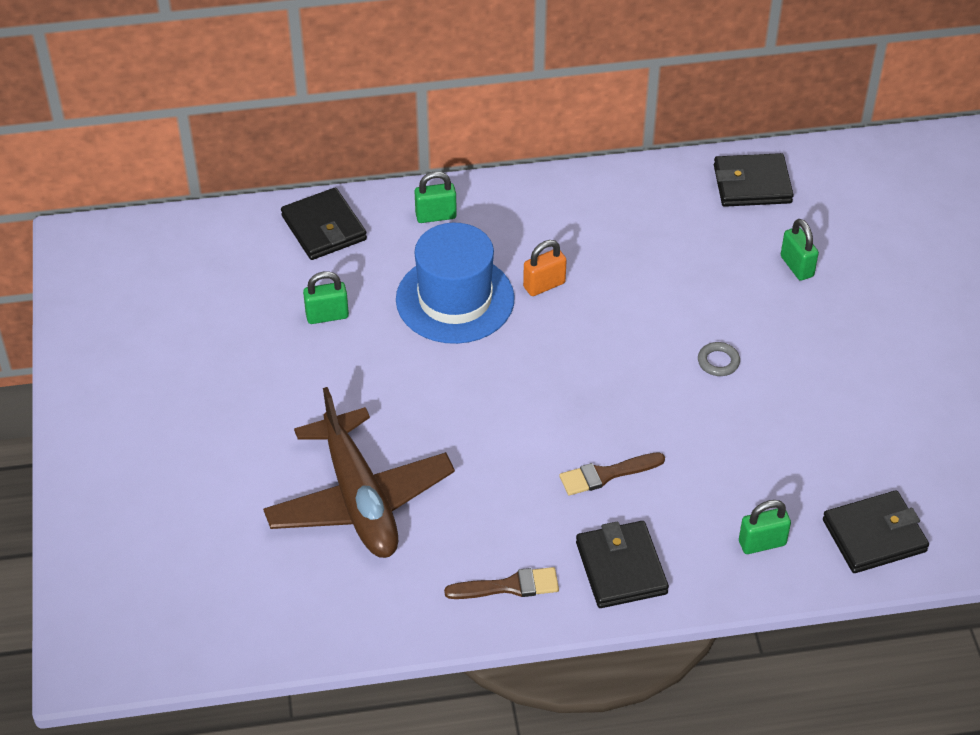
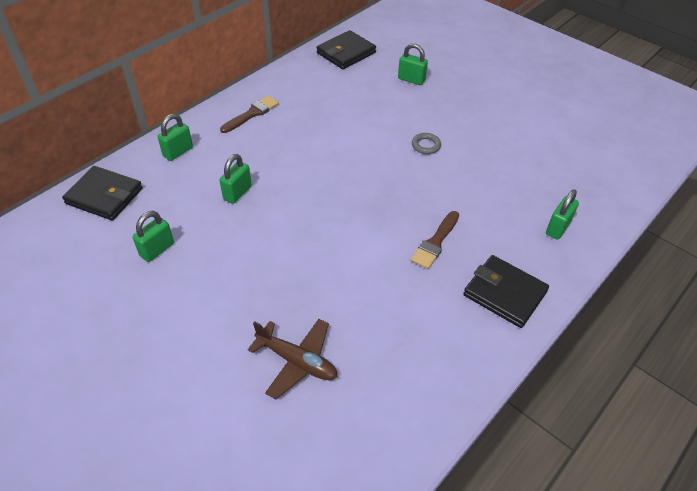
camera: 40 degrees left, 0 degrees up
brown plane [263,387,455,558] -> brown plane [248,319,337,399], size x0.58
blue hat [396,223,515,344] -> green padlock [220,154,252,204]
brown brush [444,567,559,599] -> brown brush moved to [220,95,279,133]
orange padlock [523,240,566,296] -> none
black wallet [823,490,929,573] -> none

